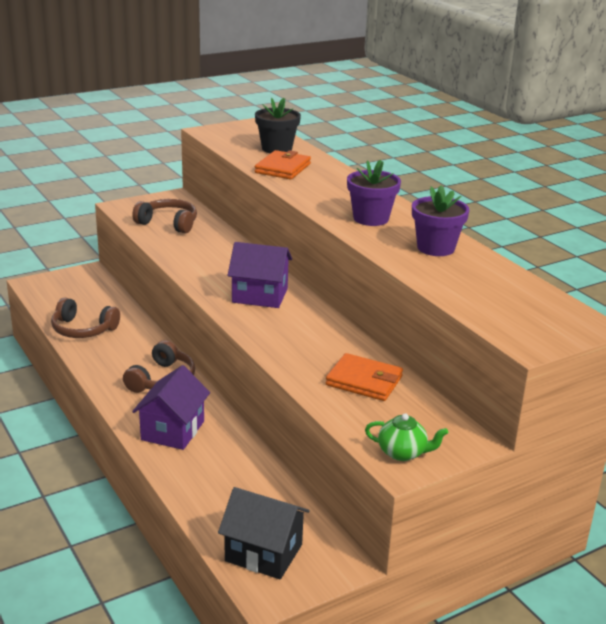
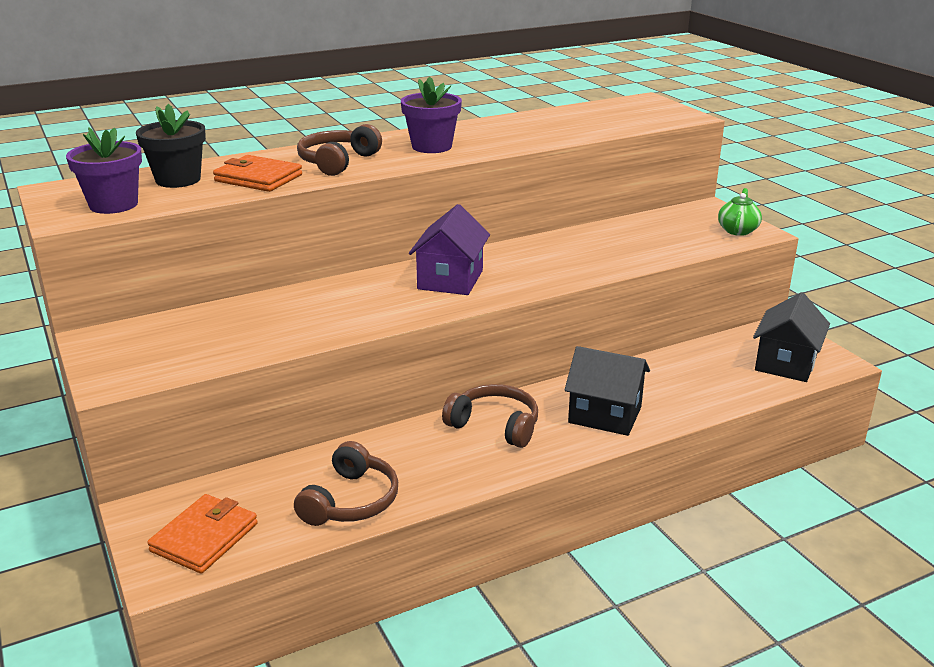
camera: 85 degrees left, 0 degrees up
brown headphones [132,199,197,233] -> brown headphones moved to [297,124,382,176]
purple house [132,365,210,450] -> black house [565,346,650,436]
orange wallet [326,353,403,401] -> orange wallet moved to [147,494,258,574]
purple flower pot [412,185,469,256] -> purple flower pot moved to [66,127,142,214]

